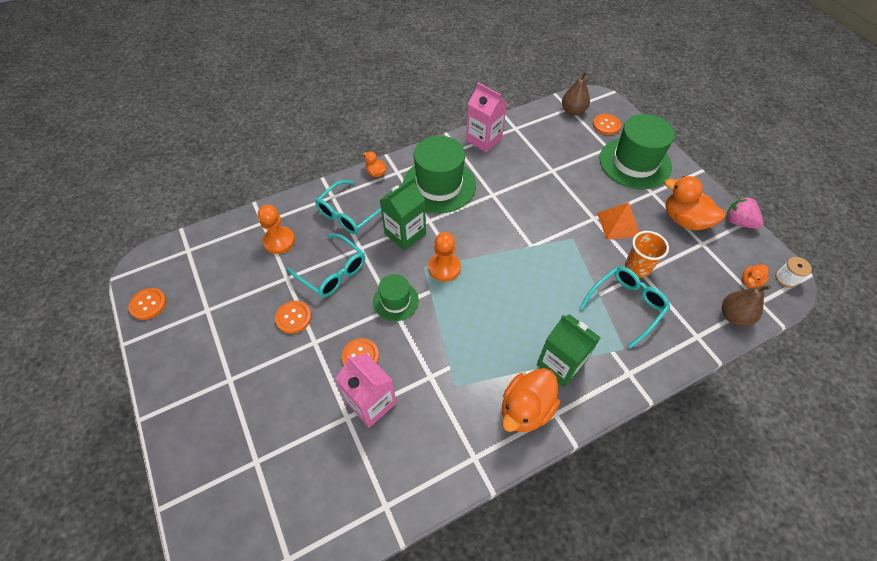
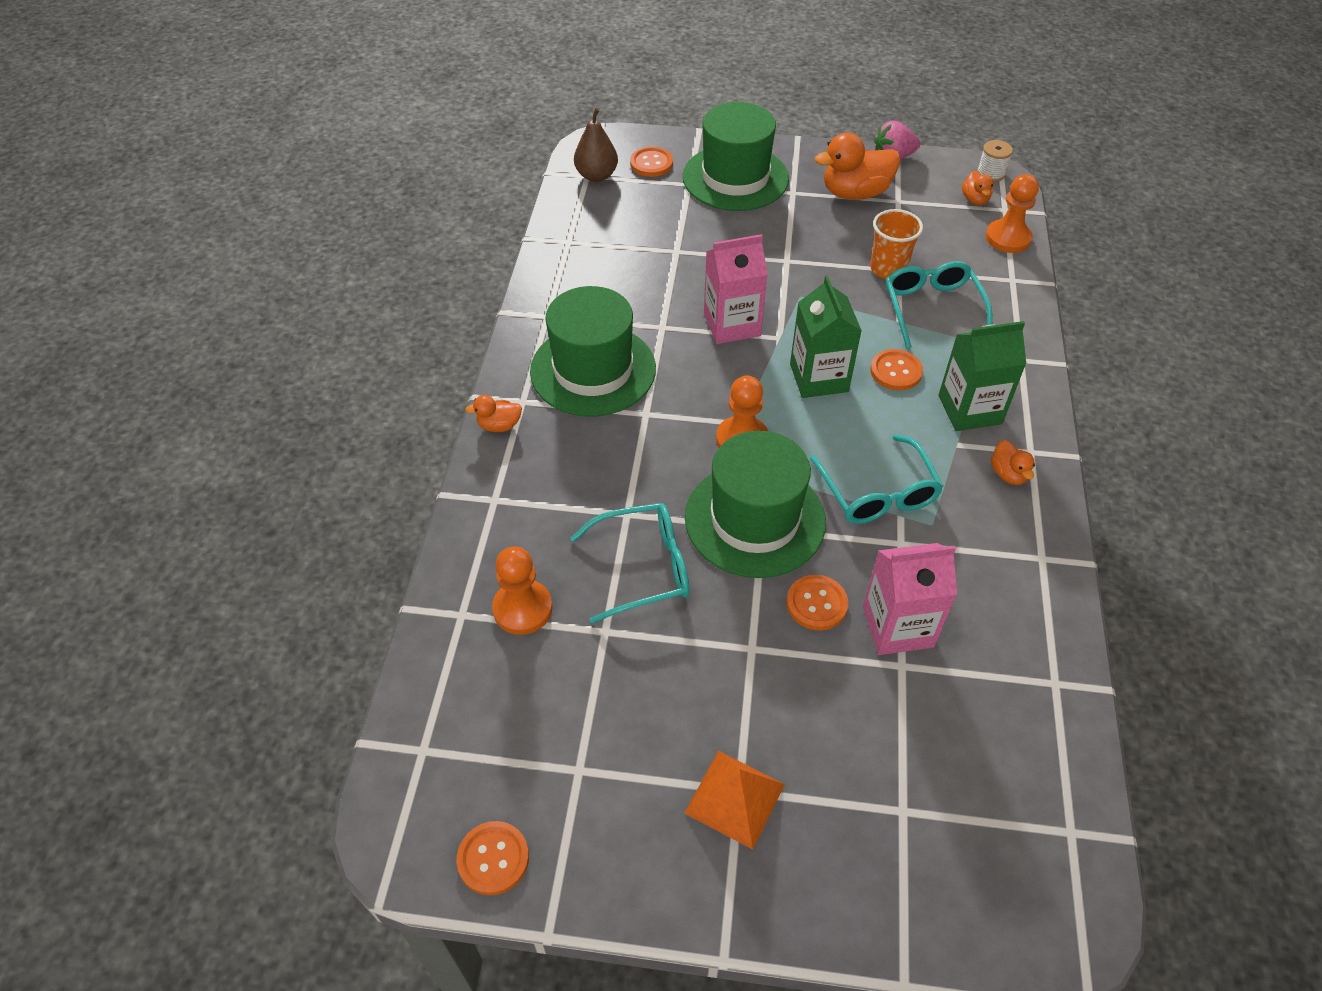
camera: 55 degrees left, 5 degrees down
orange button [275,301,312,334] -> orange button moved to [870,349,923,390]
turquoise glasses [315,180,381,234] -> turquoise glasses moved to [810,435,943,524]
green hat [373,274,419,321] -> green hat [685,431,826,578], size x1.86
green carton [380,177,426,250] -> green carton moved to [790,276,862,398]
pink carton [466,83,507,153] -> pink carton moved to [704,234,768,344]
orange duck [502,368,560,432] -> orange duck [991,440,1035,485], size x0.50
orange pyramid [597,202,639,240] -> orange pyramid moved to [684,751,785,850]
brown pear [722,285,771,326] -> orange pawn [986,174,1039,253]

